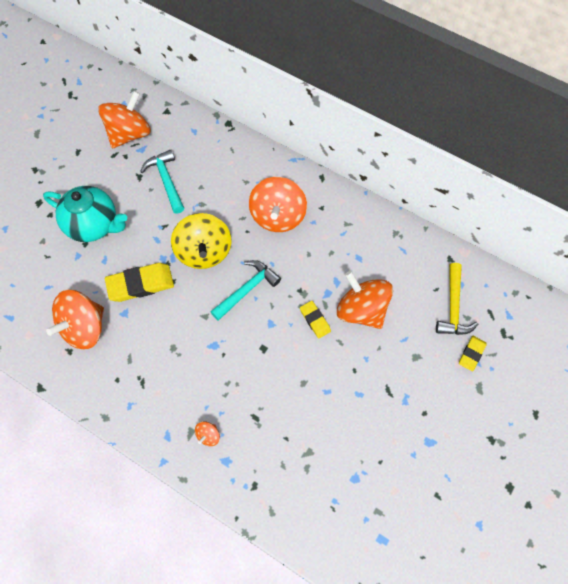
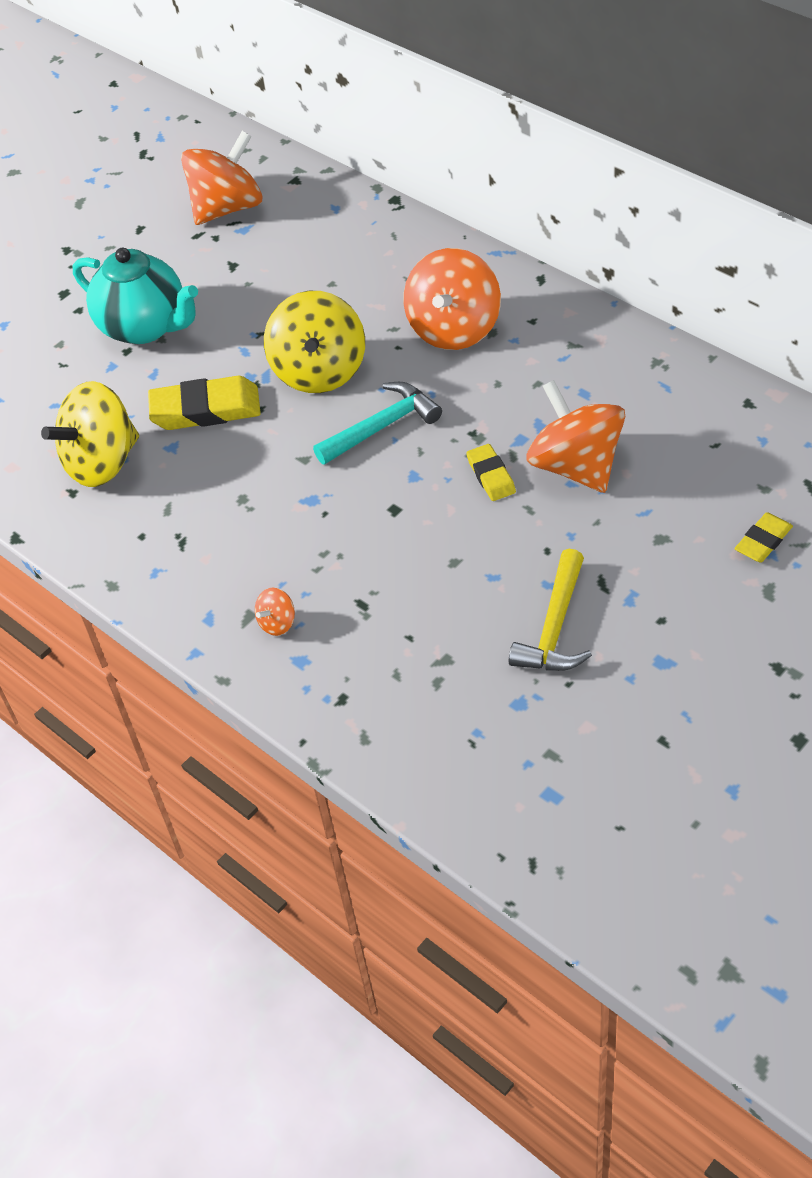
camera: 15 degrees right, 15 degrees down
orange spinning top [46,290,104,349] -> yellow spinning top [41,381,139,487]
turquoise hammer [140,149,184,214] -> none
yellow hammer [436,263,478,335] -> yellow hammer moved to [509,549,592,671]

